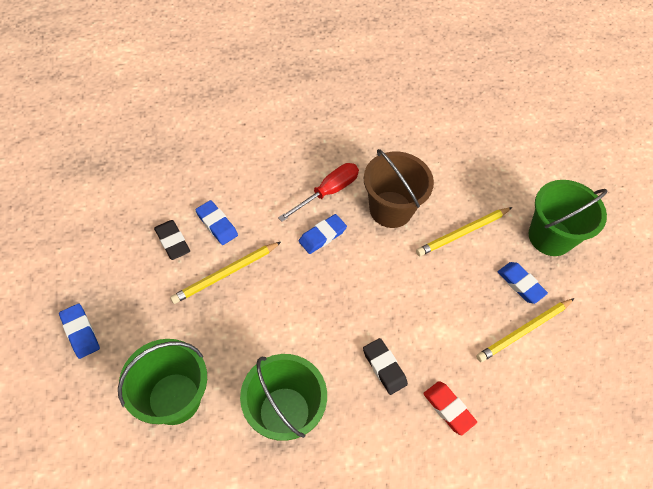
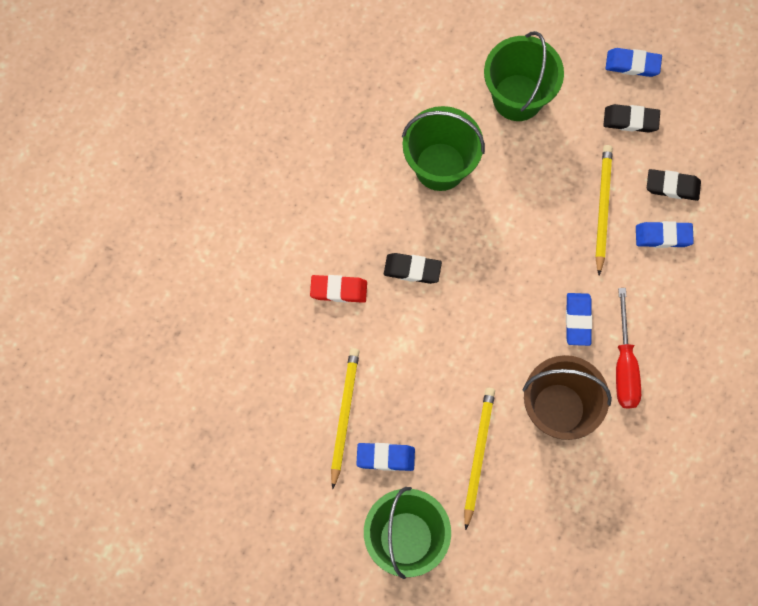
camera: 135 degrees right, 15 degrees up
none -> black eraser [603,104,660,132]

